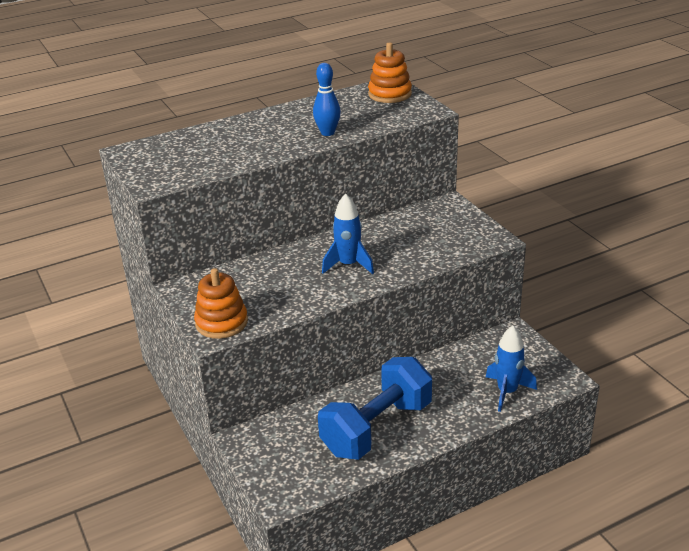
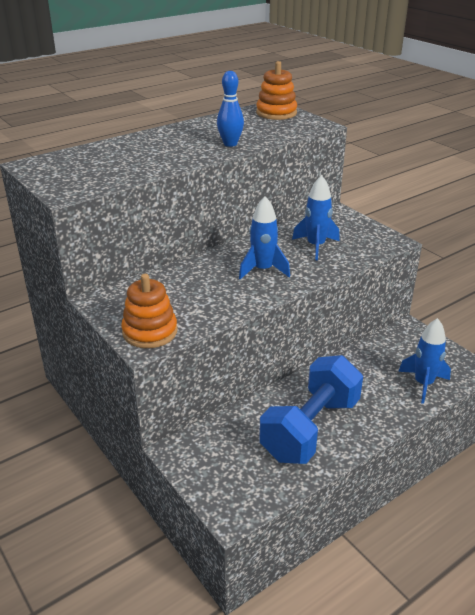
camera: 10 degrees left, 0 degrees up
none -> blue rocket [292,175,340,260]

